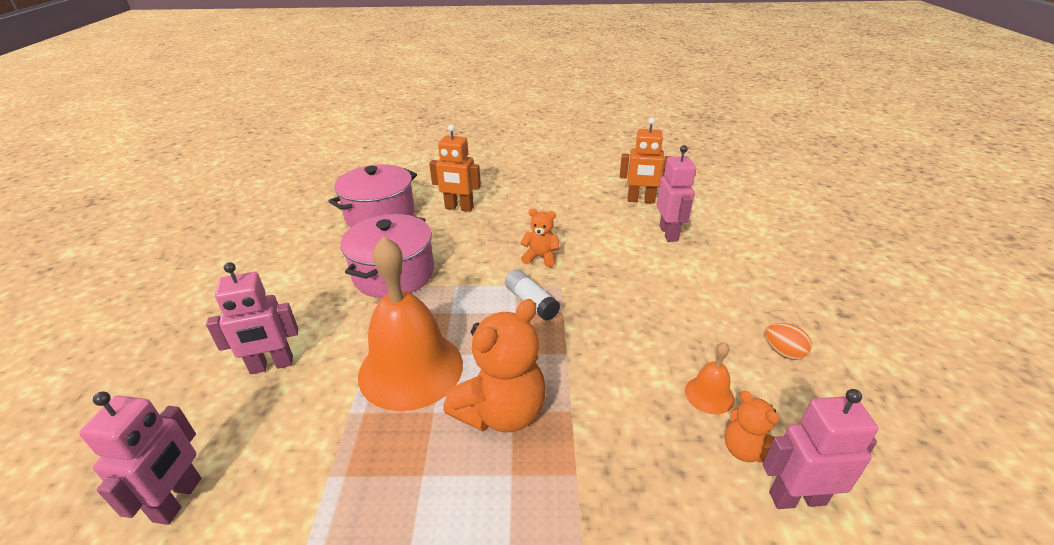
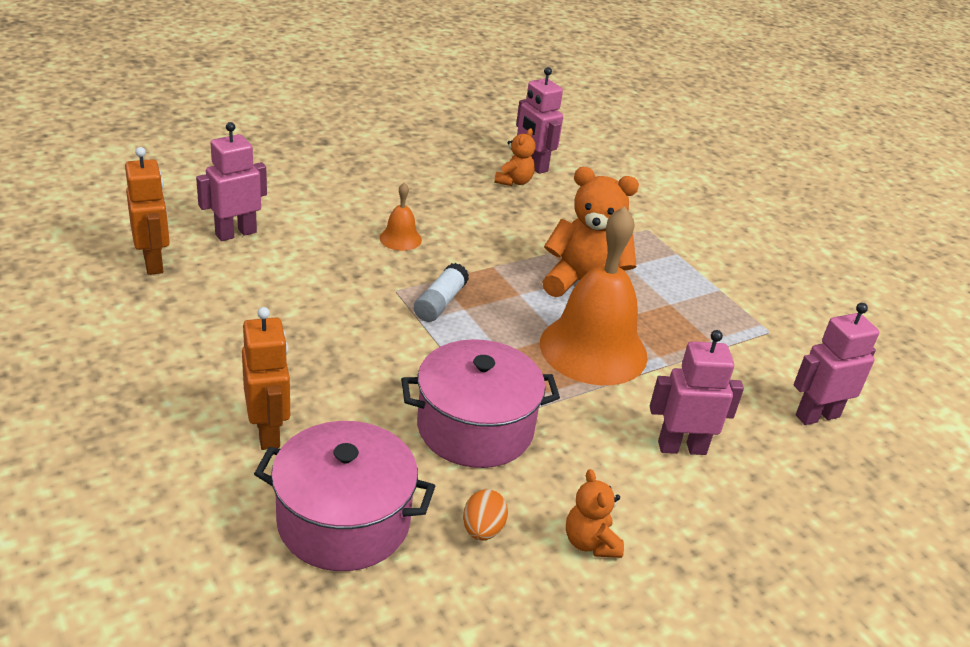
camera: 125 degrees left, 0 degrees up
pink robot [206,262,298,374] -> pink robot turned 45 degrees counterclockwise [650,330,744,455]
orange teddy bear [520,209,559,267] -> orange teddy bear moved to [566,469,624,558]
orange bell [685,342,735,414] -> orange bell moved to [380,183,422,251]
orange egg [765,323,812,360] -> orange egg moved to [463,489,508,541]

